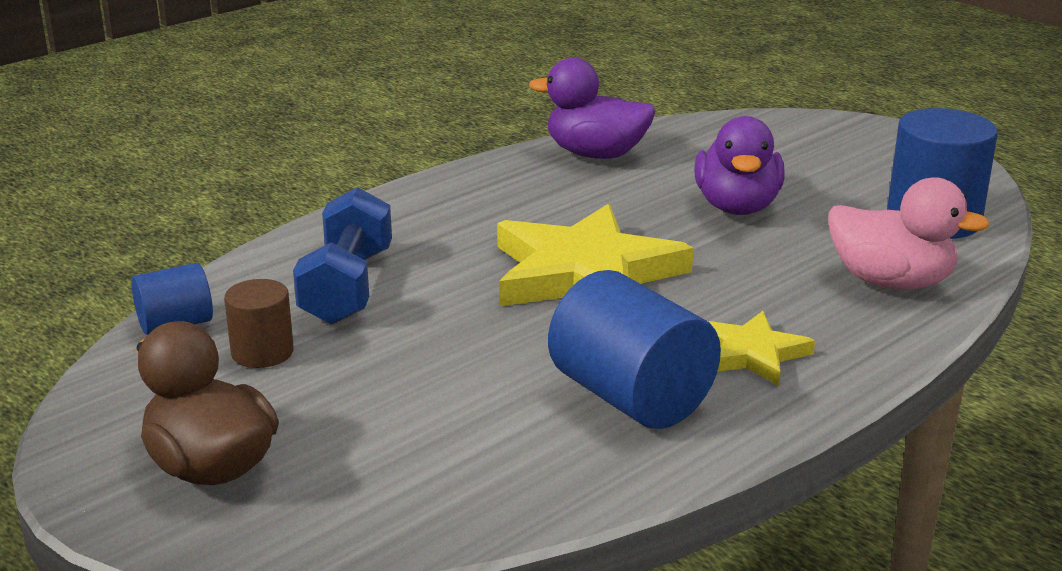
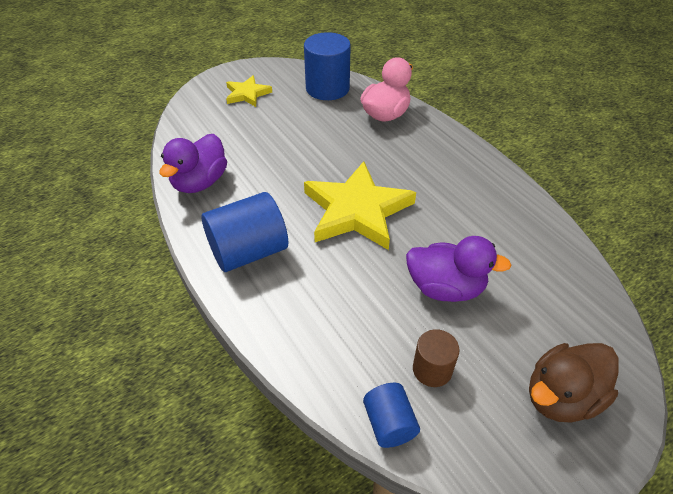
camera: 80 degrees left, 20 degrees up
blue dumbbell [293,187,392,325] -> none
blue cylinder [548,270,721,429] -> blue cylinder moved to [201,192,288,272]
purple duck [694,116,785,215] -> purple duck moved to [406,236,512,302]
yellow star [708,311,815,386] -> yellow star moved to [226,75,272,107]

